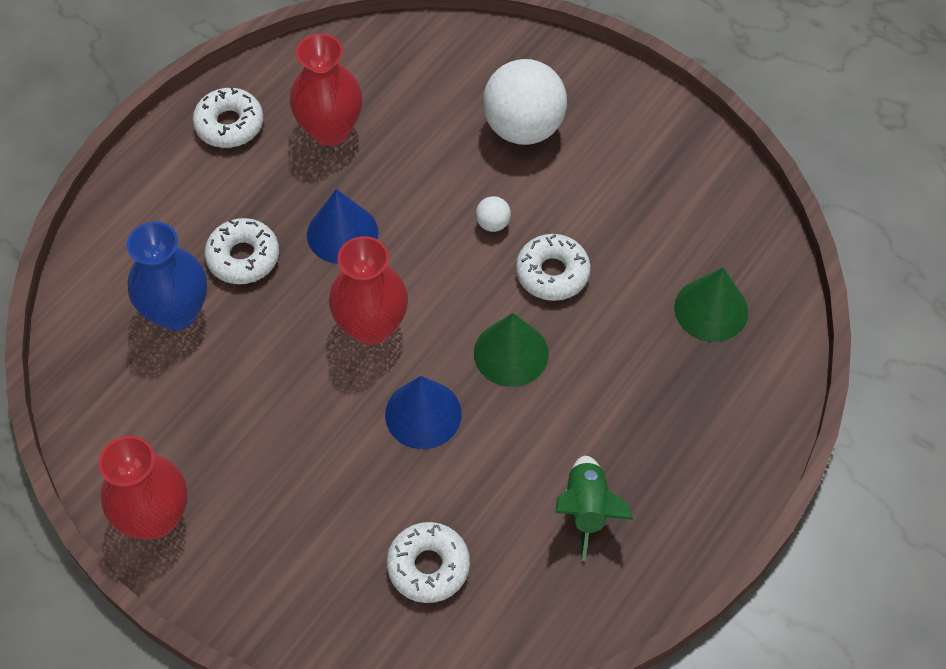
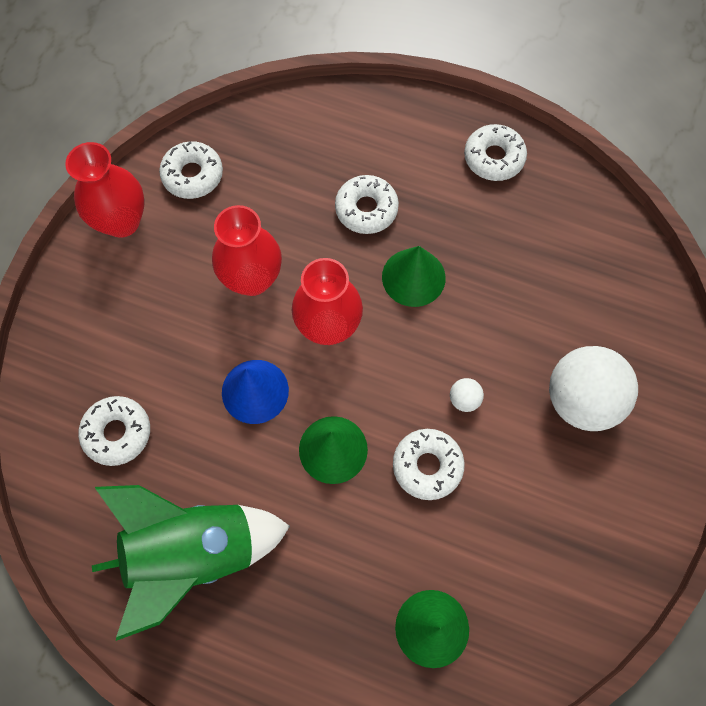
camera: 75 degrees right, 10 degrees up
blue vase [127,221,207,331] -> none
red vase [290,34,363,146] -> red vase moved to [212,205,282,296]
blue cone [307,189,378,264] -> green cone [382,246,446,307]
green rocket [555,456,633,561] -> green rocket [92,485,290,641], size x1.94
none -> white donut [159,141,223,199]

